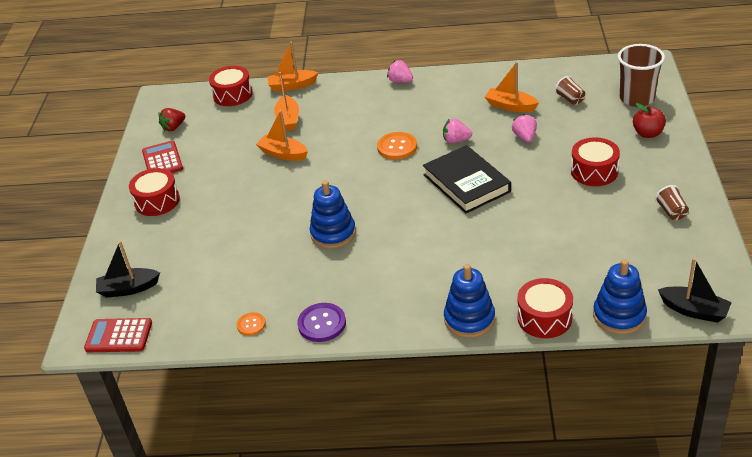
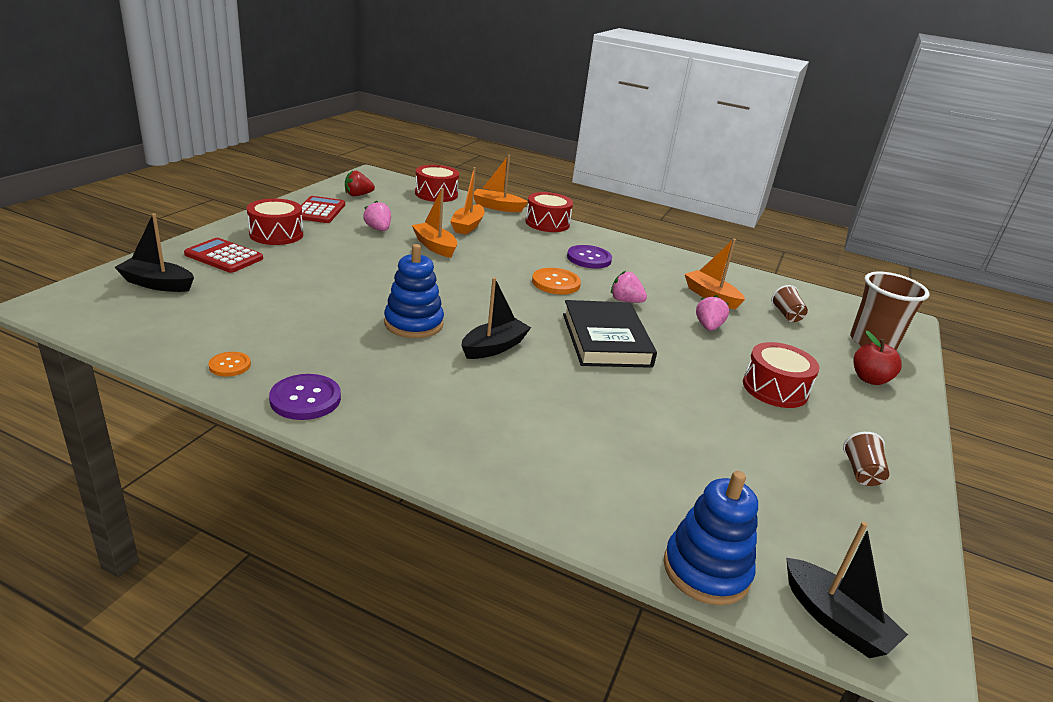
camera: 15 degrees right, 10 degrees down
red calculator [84,318,152,352] -> red calculator moved to [184,238,263,273]
pink strawberry [387,60,413,83] -> pink strawberry moved to [363,200,391,231]
blue stacking toy [444,264,495,338] -> none
red drum [517,278,573,338] -> red drum moved to [525,192,573,232]
none -> black boat [461,277,531,359]
none -> purple button [567,245,612,269]

